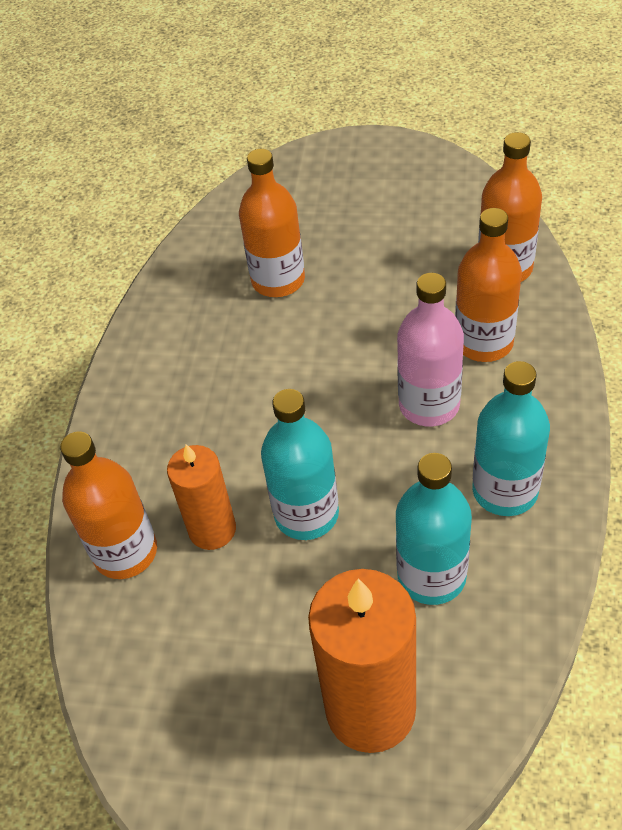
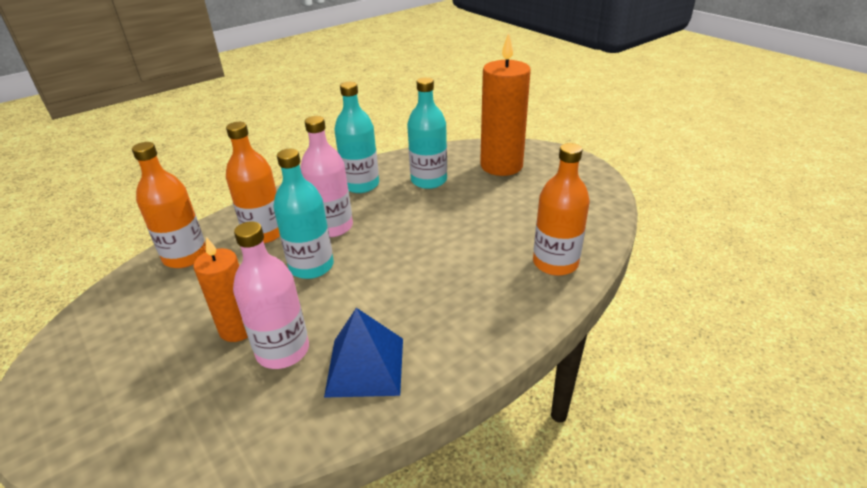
camera: 140 degrees left, 15 degrees down
orange candle [167,444,236,550] -> orange candle moved to [193,237,248,342]
orange bottle [239,149,305,297] -> pink bottle [233,221,309,369]
turquoise bottle [261,389,339,540] -> turquoise bottle moved to [273,149,334,279]
none -> blue pyramid [324,308,403,398]

